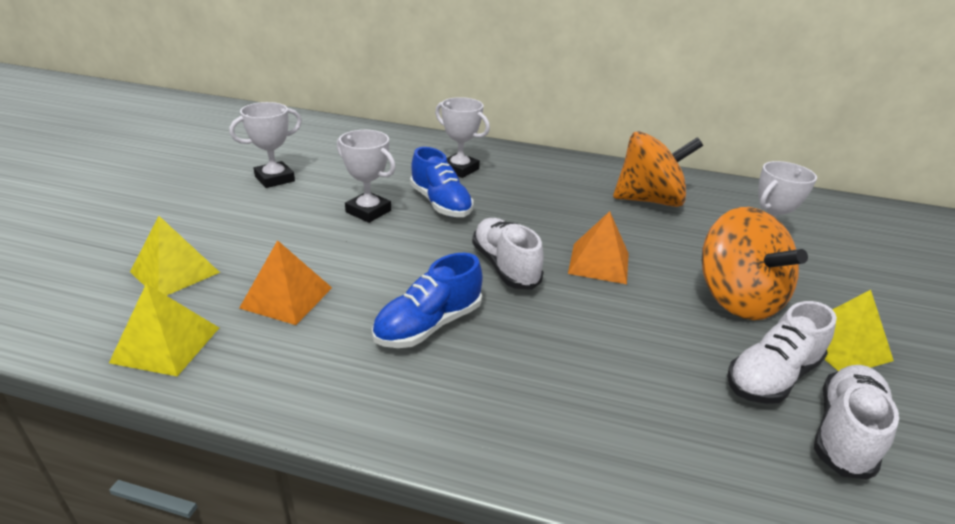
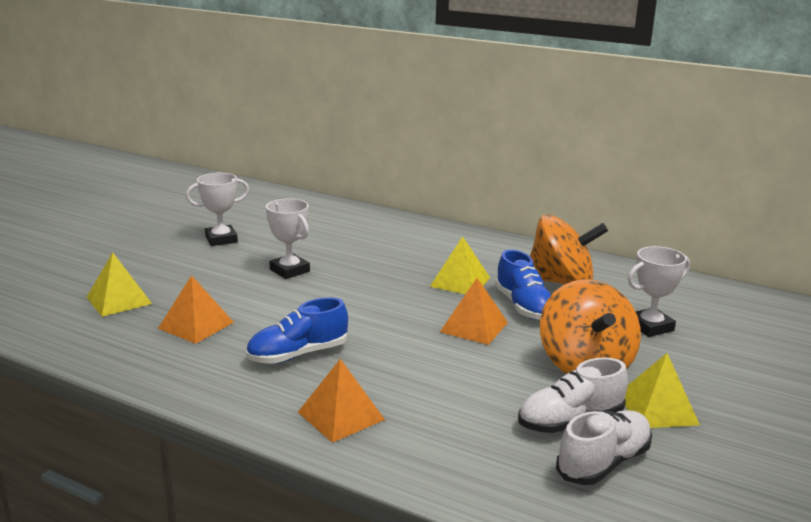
camera: 15 degrees right, 10 degrees down
yellow pyramid [109,284,219,376] -> yellow pyramid moved to [430,236,490,294]
blue shoe [410,147,473,217] -> blue shoe moved to [495,250,551,320]
white trophy [435,97,490,178] -> none
white shoe [472,218,544,290] -> none
none -> orange pyramid [298,359,385,443]

